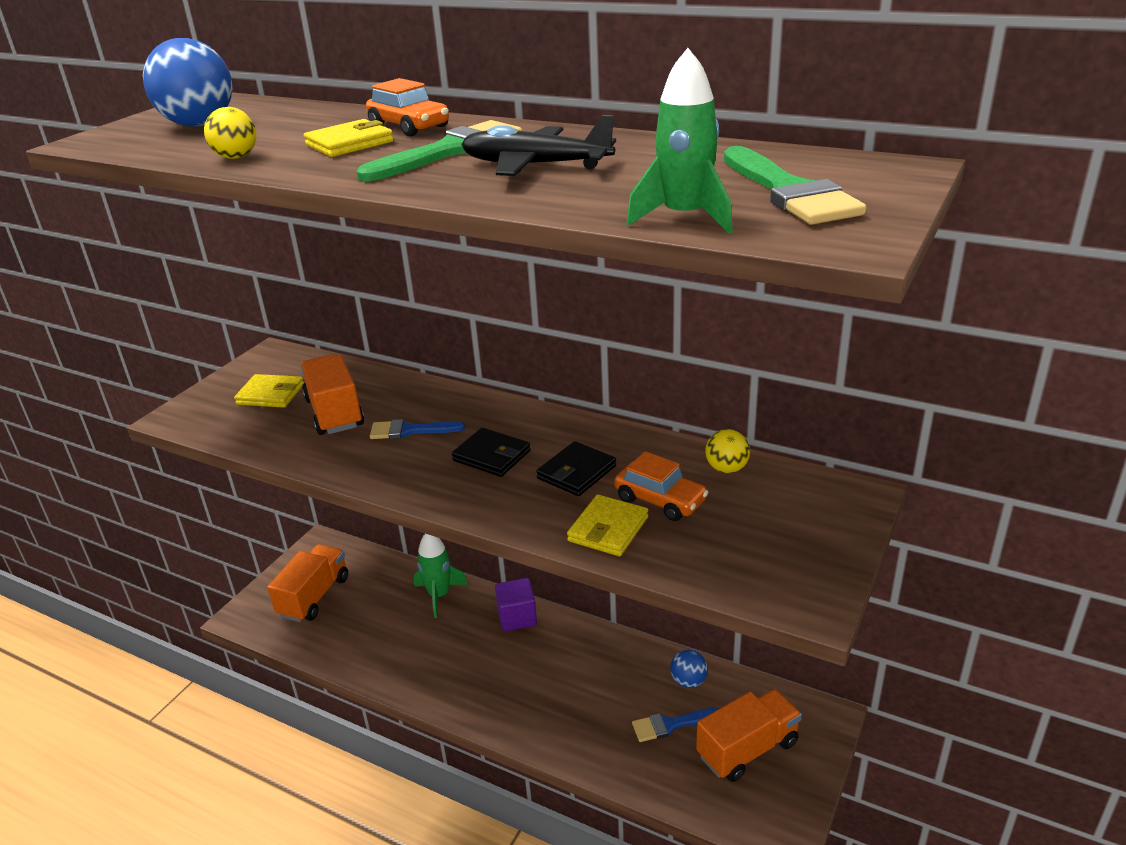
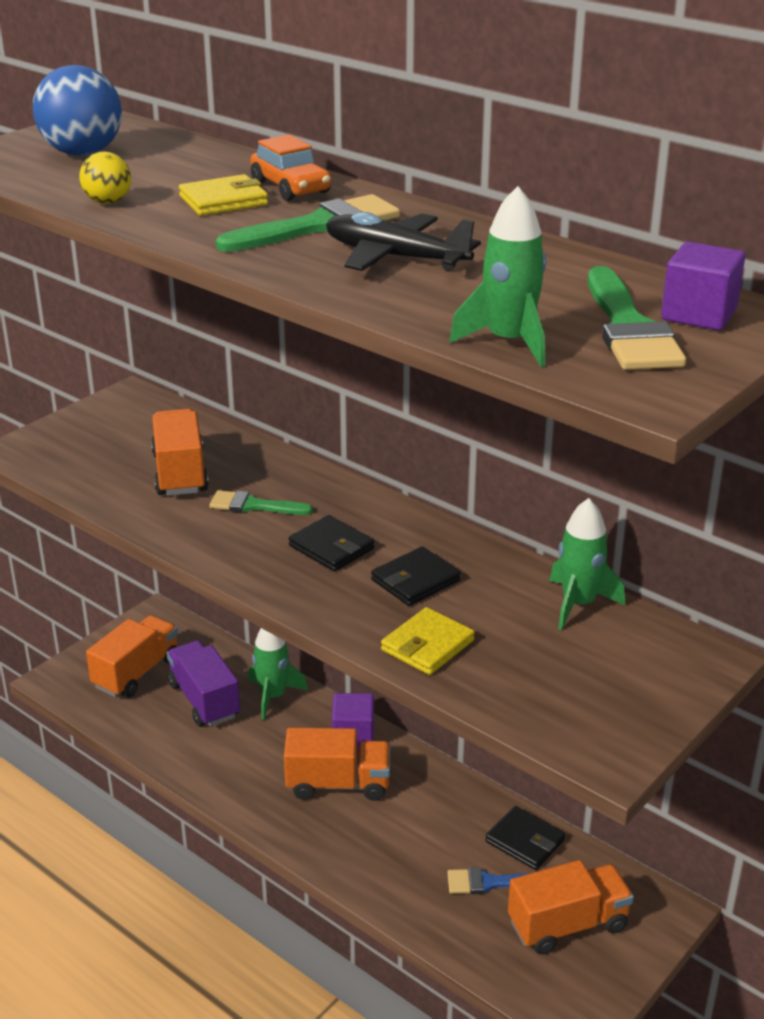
camera: 10 degrees right, 0 degrees up
yellow wallet [234,374,304,408] -> none
blue brush [370,419,465,439] -> green brush [209,490,313,515]
orange car [614,451,709,521] -> none
blue ball [670,650,708,688] -> black wallet [486,806,565,870]
yellow ball [705,429,750,473] -> green rocket [550,498,625,630]
none -> purple truck [167,640,240,727]
none -> orange truck [284,728,390,801]
none -> purple cube [661,242,745,331]

